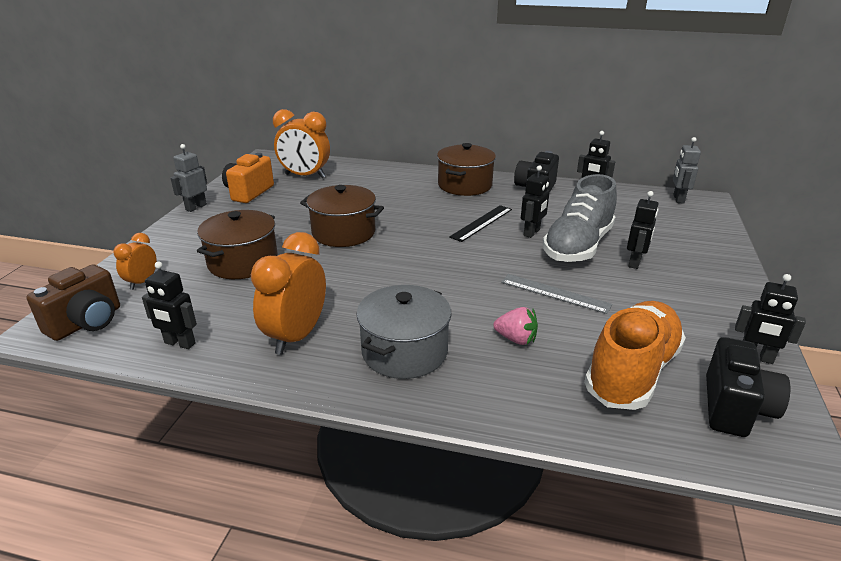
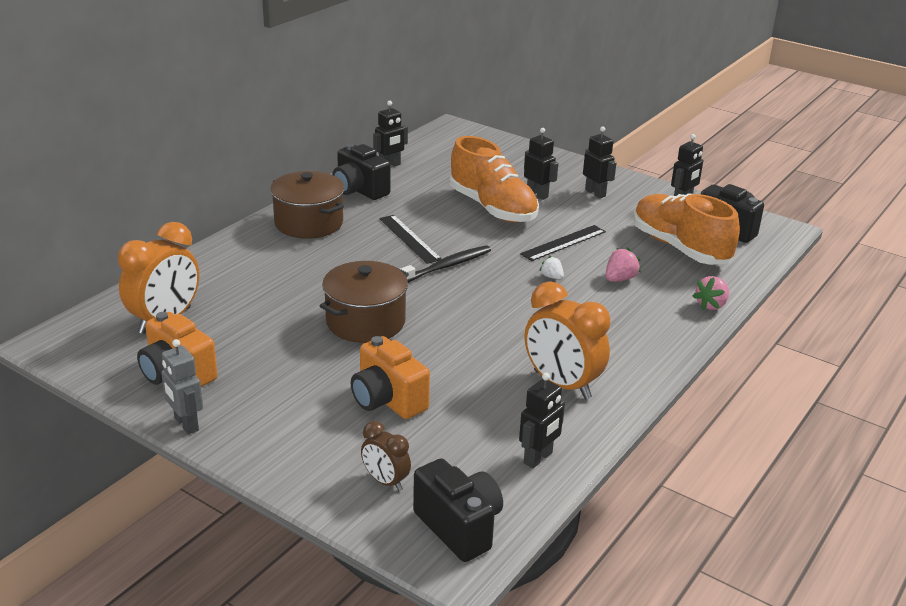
camera: 70 degrees left, 0 degrees up
brown camera [26,264,120,341] -> black camera [413,458,503,562]
orange clock [114,233,157,290] -> brown clock [361,421,411,491]
brown pot [197,210,278,279] -> orange camera [351,336,430,419]
grey pot [356,285,451,379] -> none
grey ruler [501,274,612,314] -> black ruler [520,225,606,261]
black robot [521,165,549,238] -> black robot moved to [583,127,616,198]
grey shoe [543,174,617,262] -> orange shoe [450,136,539,223]
grey robot [673,137,701,204] -> none
none -> black toothbrush [400,245,491,283]
none -> white strawberry [540,256,564,279]
none -> pink strawberry [693,276,729,310]

